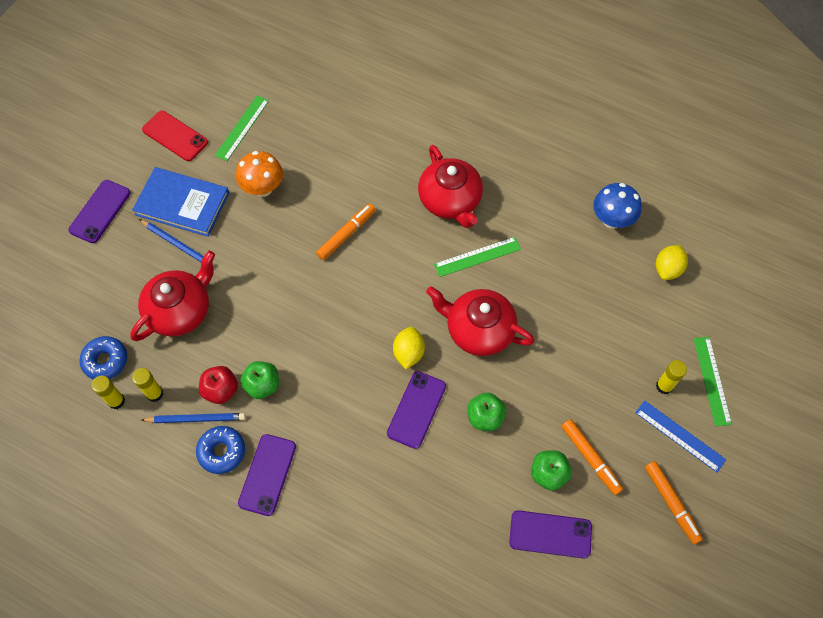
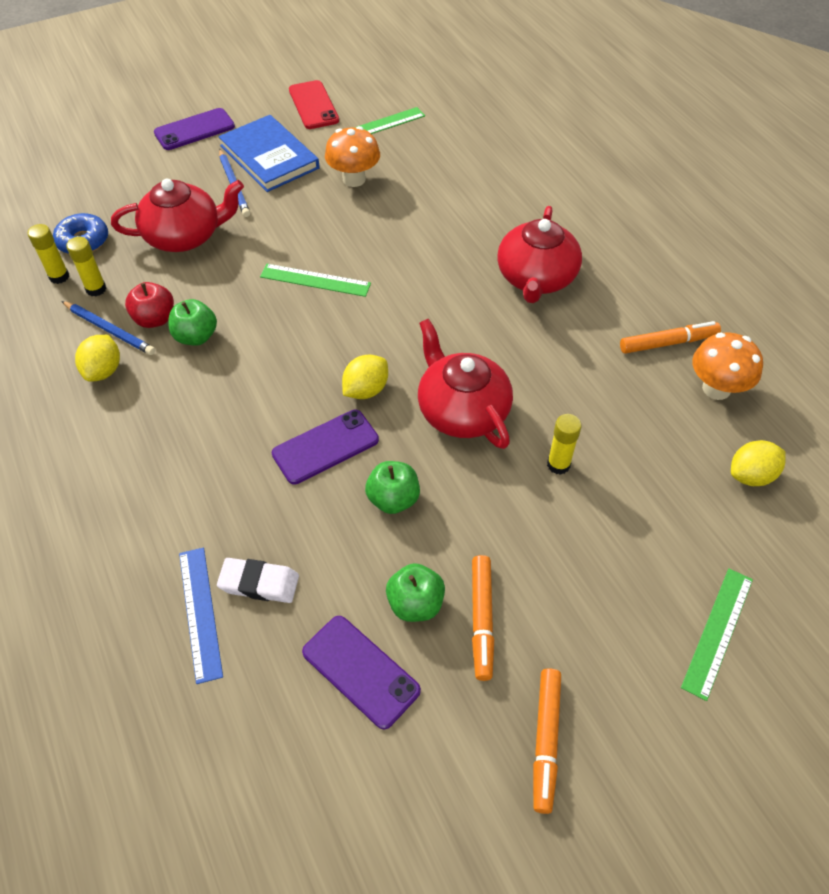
camera: 35 degrees right, 10 degrees down
blue donut [196,426,245,474] -> yellow lemon [75,335,120,382]
purple phone [238,434,296,516] -> none
orange marker [316,204,375,260] -> orange marker moved to [620,321,721,354]
green ruler [434,237,521,277] -> green ruler moved to [260,264,371,297]
blue mushroom [593,183,642,229] -> orange mushroom [692,332,763,400]
blue ruler [635,400,727,473] -> blue ruler moved to [179,548,223,684]
yellow glue stick [656,360,687,395] -> yellow glue stick moved to [547,414,582,475]
none -> white eraser [217,558,299,603]

